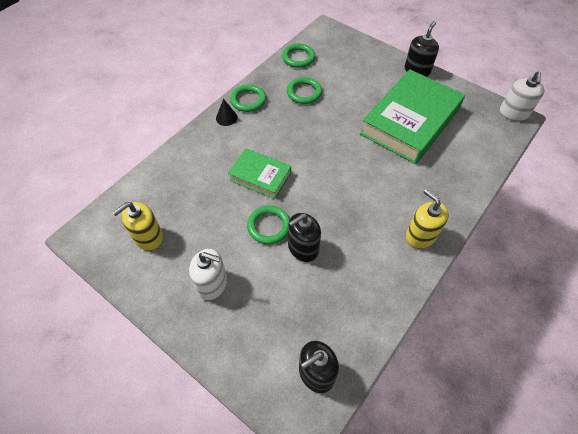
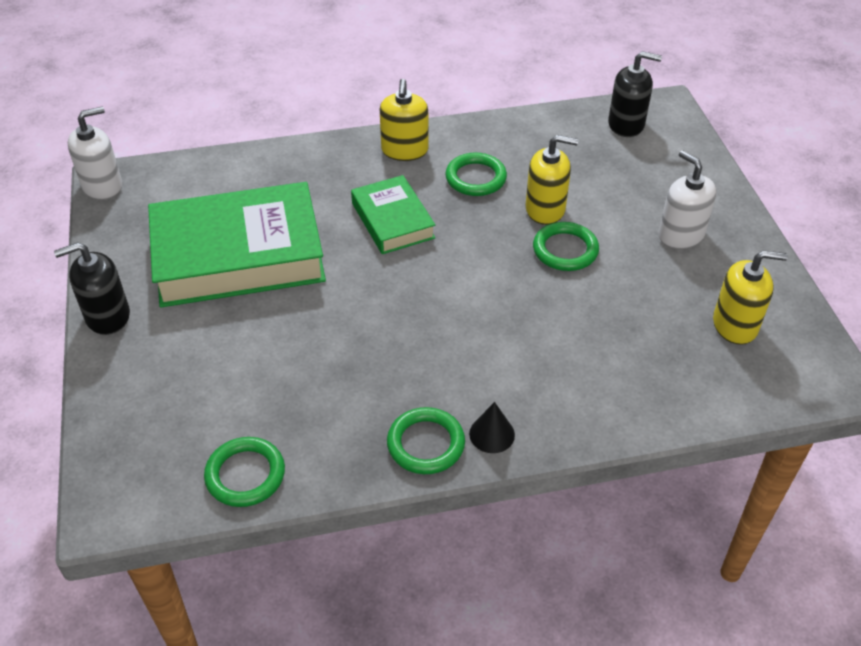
camera: 140 degrees left, 10 degrees down
green book [228,148,291,199] -> green book moved to [351,175,435,254]
green ring [287,77,322,104] -> green ring moved to [445,153,507,196]
black soap dispenser [288,213,321,262] -> yellow soap dispenser [526,135,579,225]

